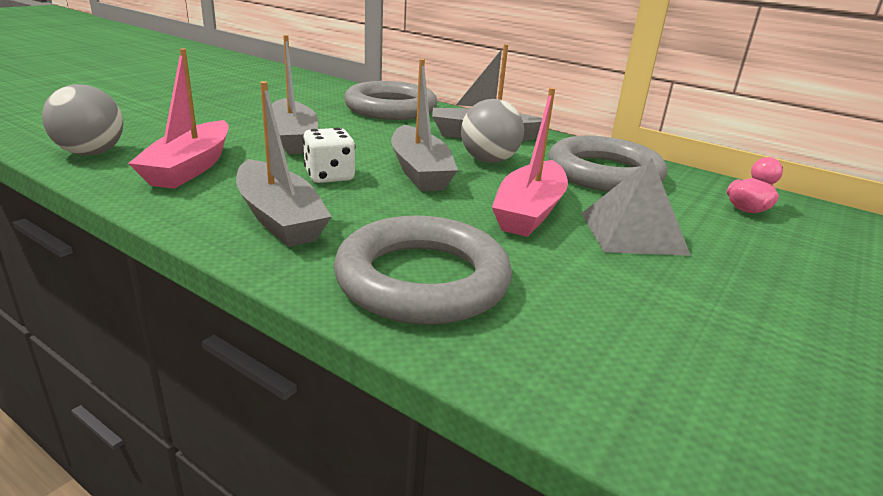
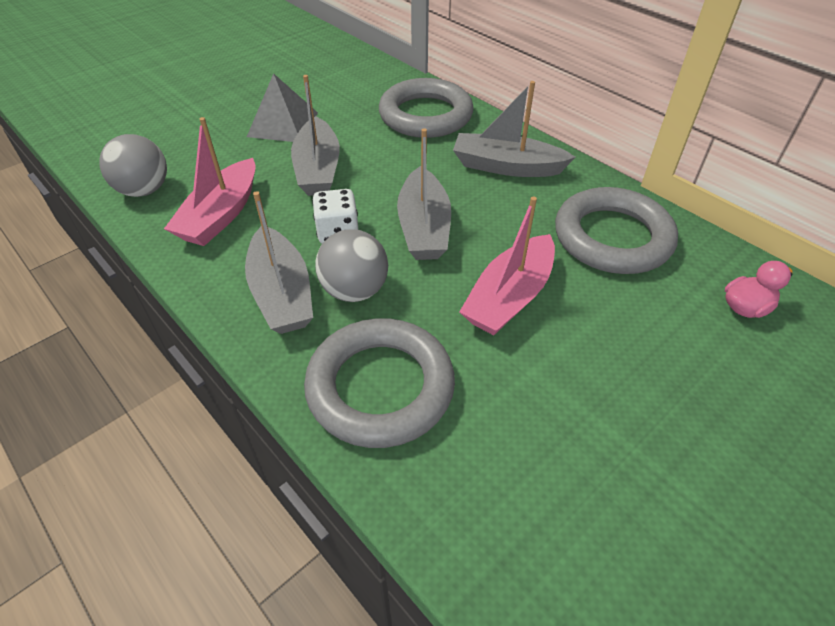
camera: 15 degrees right, 20 degrees up
grey ball [461,99,524,163] -> grey ball moved to [315,229,388,302]
grey pyramid [581,158,691,256] -> grey pyramid moved to [247,73,318,142]

